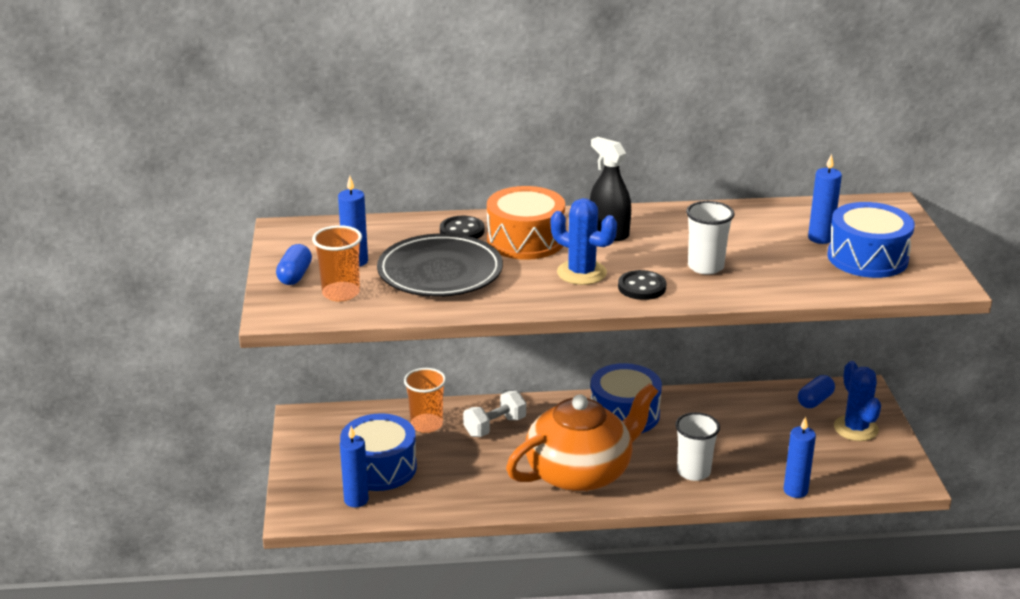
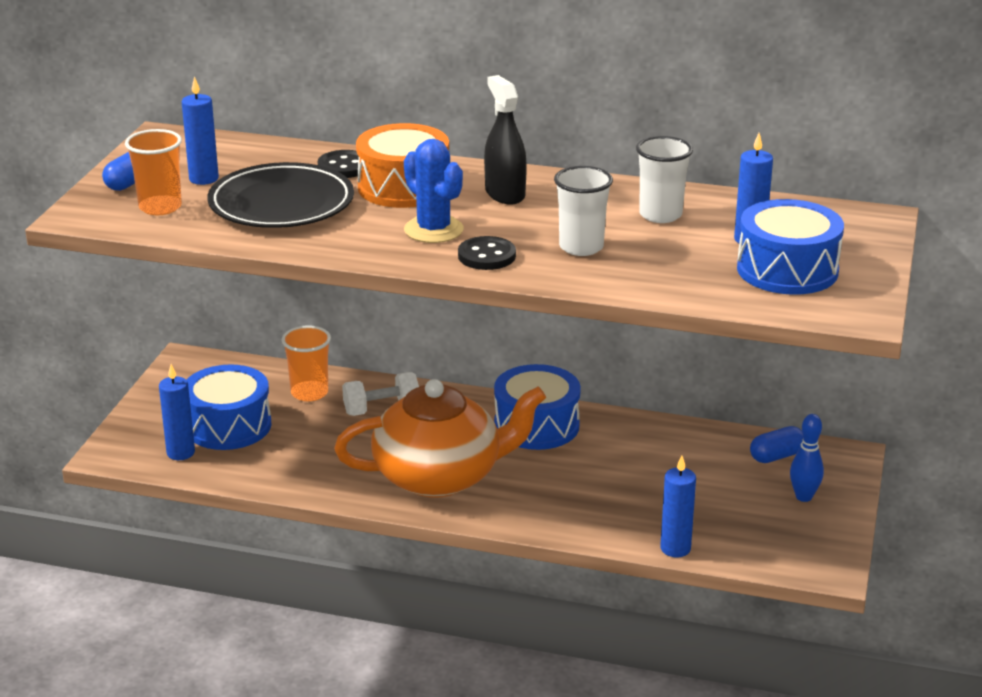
camera: 20 degrees right, 0 degrees up
white cup [675,412,720,481] -> white cup moved to [636,136,693,223]
blue cactus [834,361,881,441] -> blue bowling pin [790,414,824,502]

